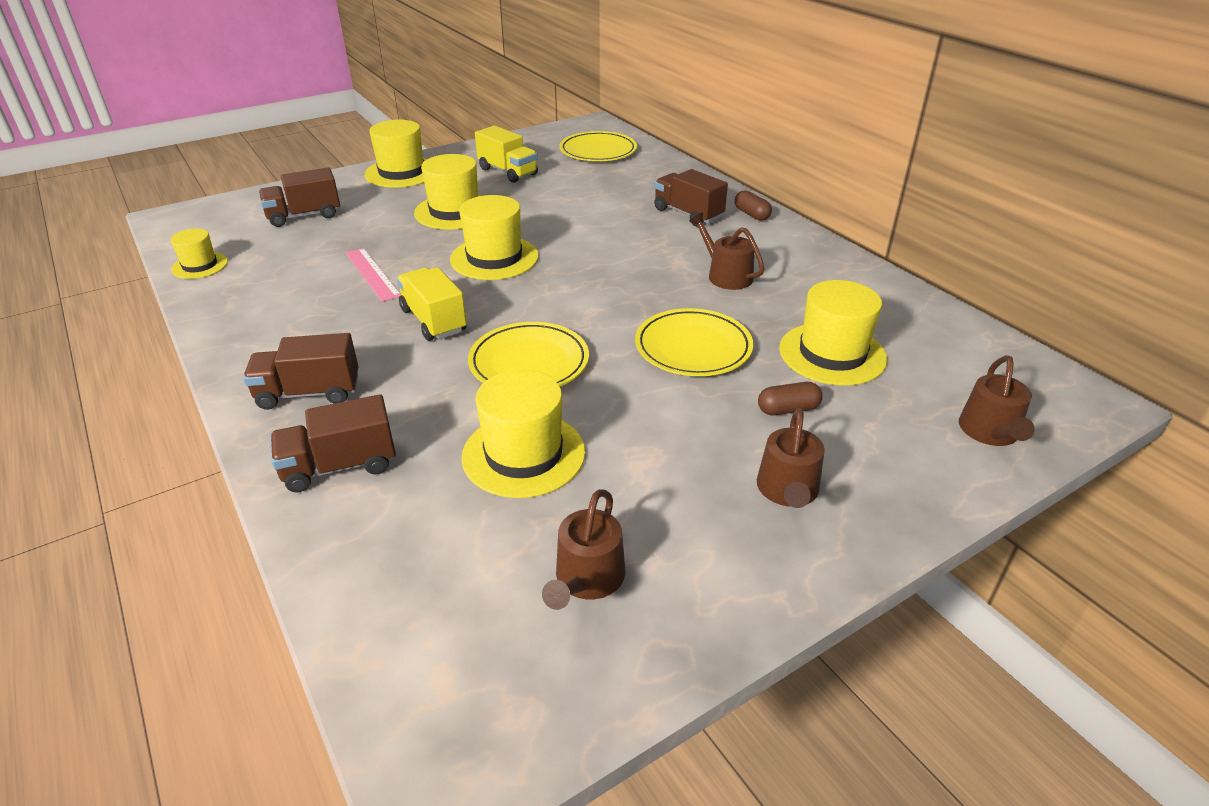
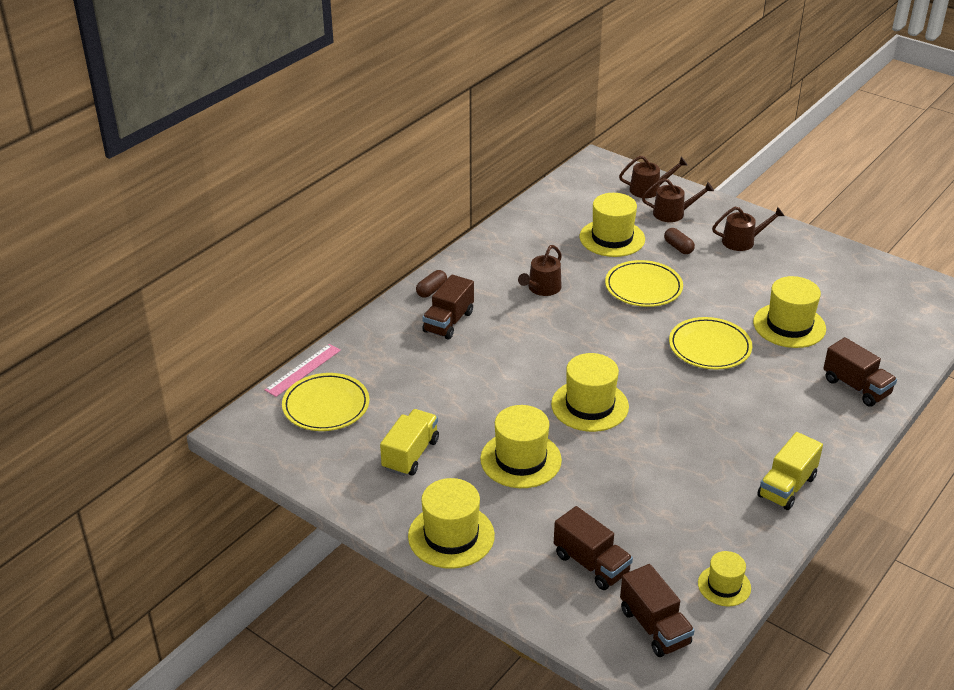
camera: 110 degrees left, 0 degrees up
brown truck [243,333,358,410] -> brown truck moved to [620,564,695,657]
pink ruler [346,248,401,302] -> pink ruler moved to [265,344,341,397]
yellow truck [397,267,467,341] -> yellow truck moved to [757,432,823,510]
brown watering can [542,489,625,610] -> brown watering can moved to [642,178,714,222]

